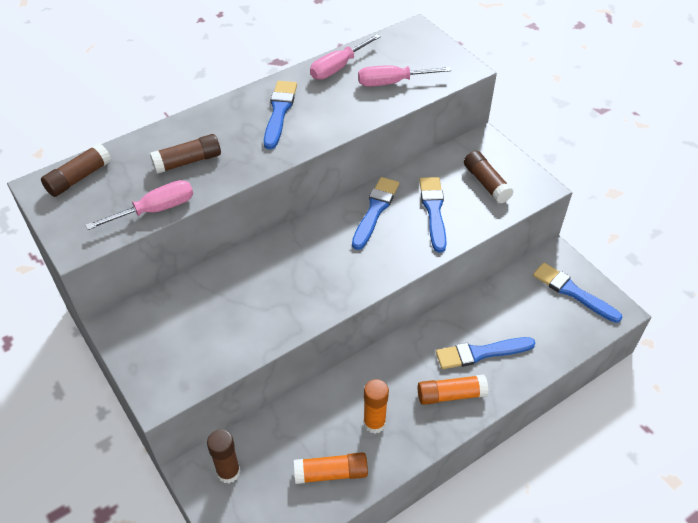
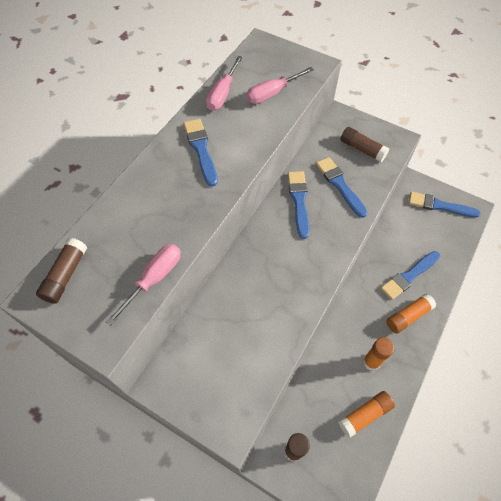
camera: 25 degrees left, 10 degrees up
brown glue stick [150,134,221,174] -> none

